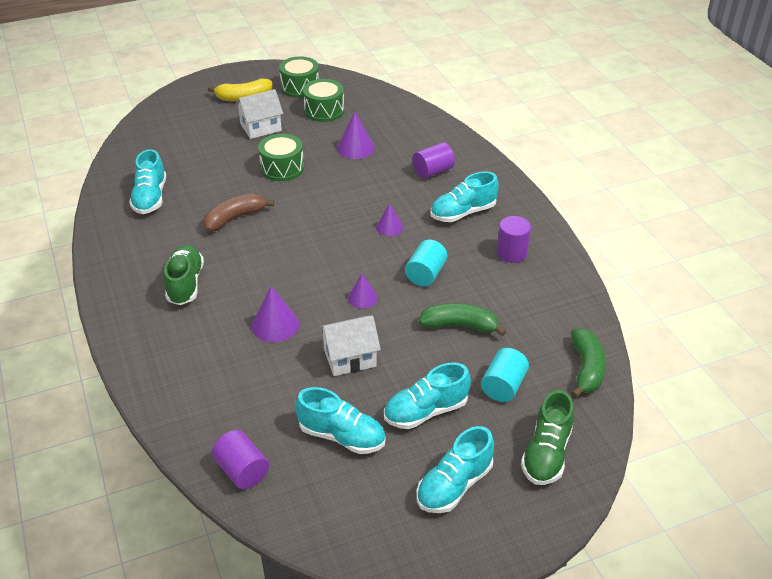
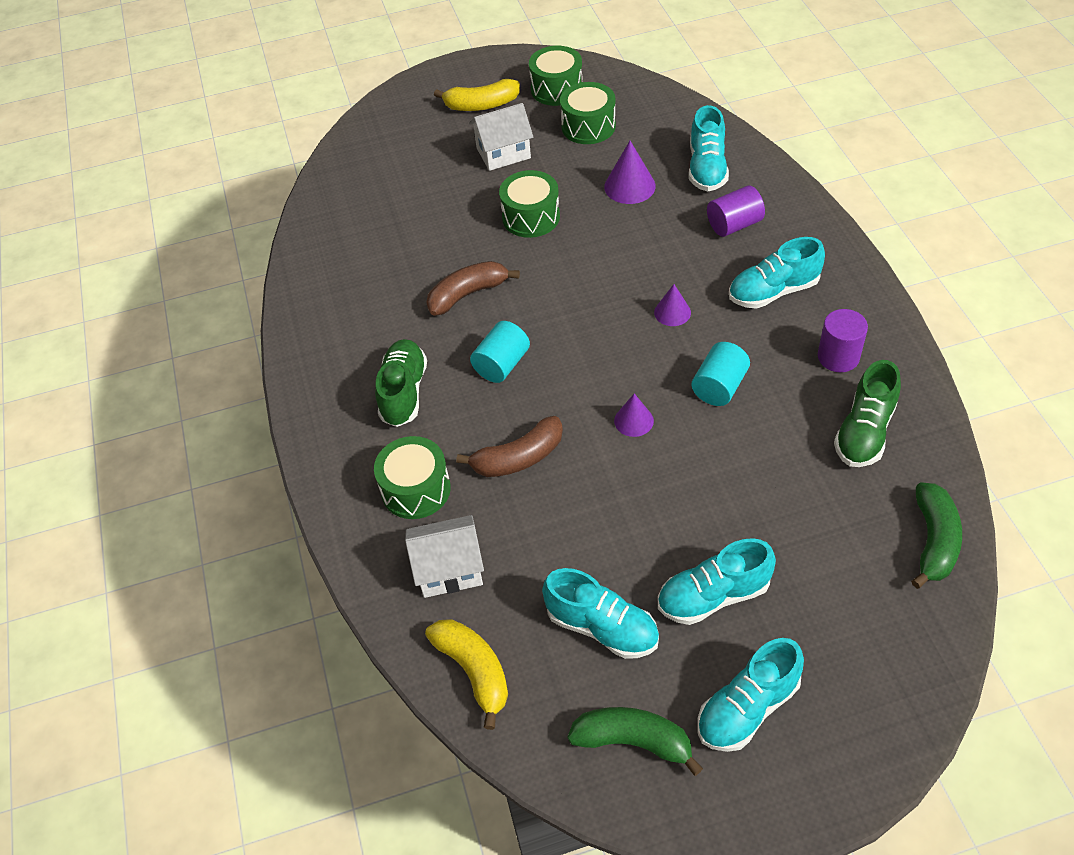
camera: 10 degrees right, 10 degrees up
turquoise shoe [129,149,166,214] -> turquoise shoe moved to [689,105,729,191]
purple cylinder [212,430,269,489] -> yellow banana [425,619,508,730]
purple cone [252,286,299,342] -> brown banana [456,416,563,477]
white house [319,316,381,376] -> white house moved to [405,515,484,598]
green banana [419,303,507,336] -> green banana moved to [567,707,703,776]
turquoise cylinder [481,348,529,402] -> turquoise cylinder moved to [470,321,530,383]
green shoe [521,390,574,485] -> green shoe moved to [834,360,901,467]
none -> green drum [374,436,451,519]

